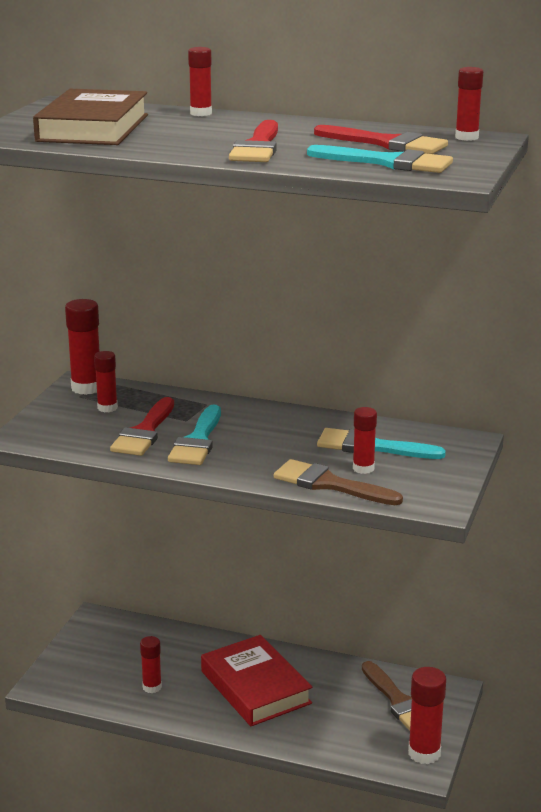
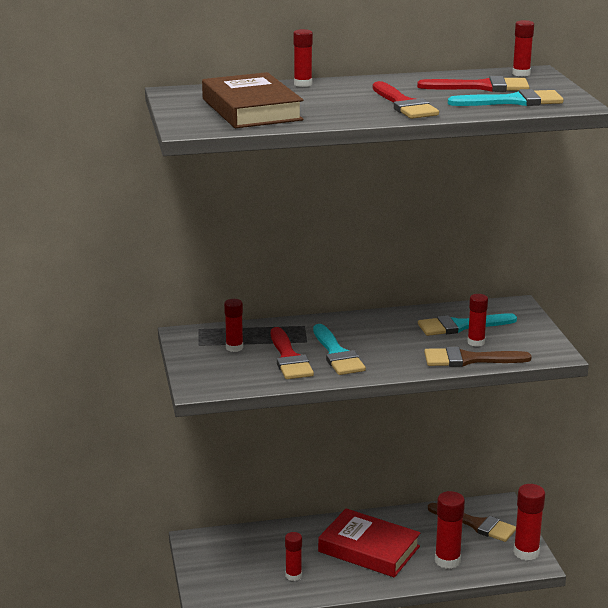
camera: 30 degrees left, 0 degrees up
red glue stick [65,299,100,395] -> red glue stick moved to [435,491,465,569]

